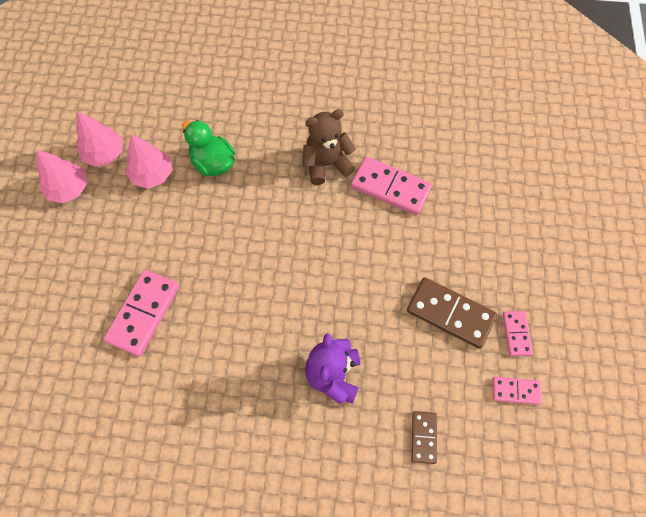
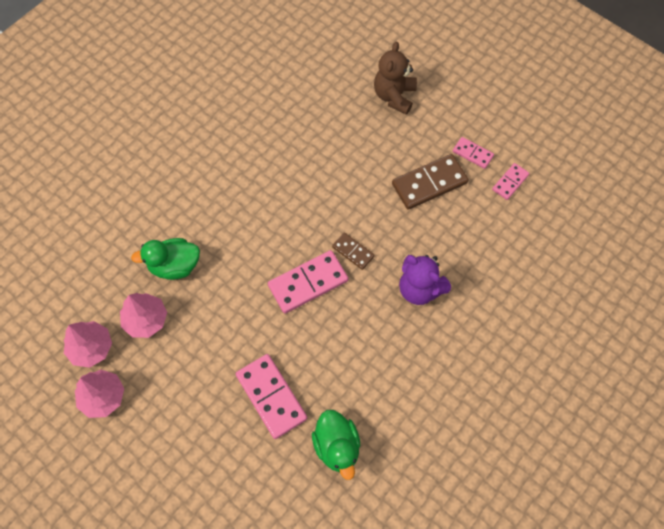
camera: 55 degrees left, 0 degrees up
brown teddy bear [303,109,356,185] -> brown teddy bear moved to [374,42,417,115]
pink domino [351,157,432,215] -> pink domino moved to [268,250,348,314]
brown domino [412,411,437,464] -> brown domino moved to [332,232,375,270]
none -> green duck [312,410,360,480]

